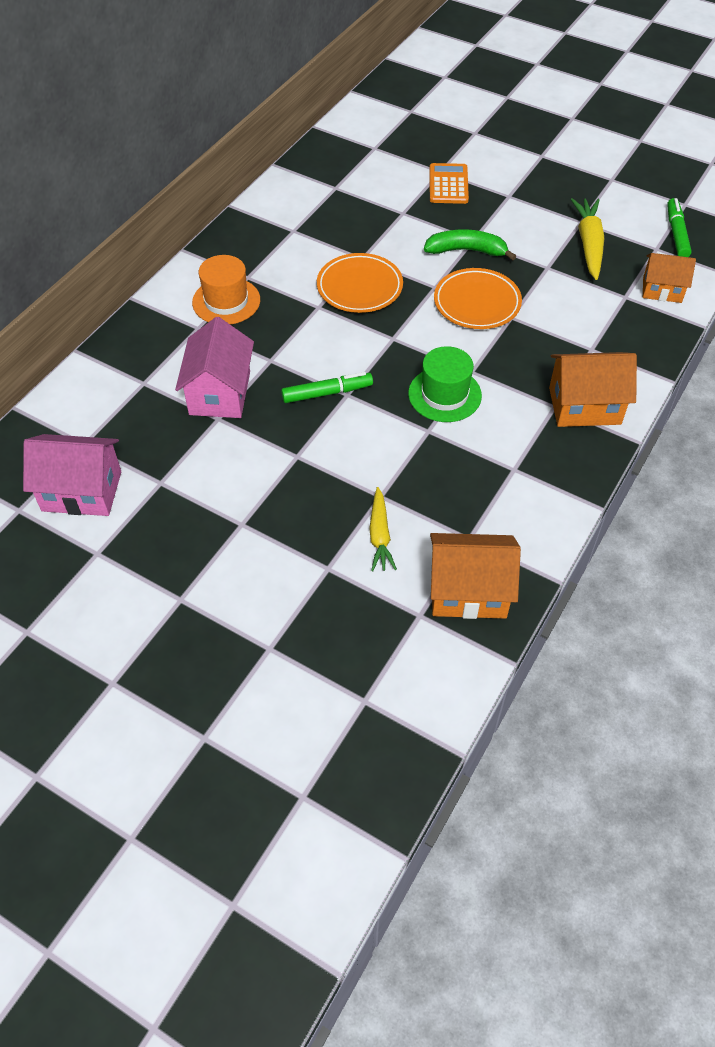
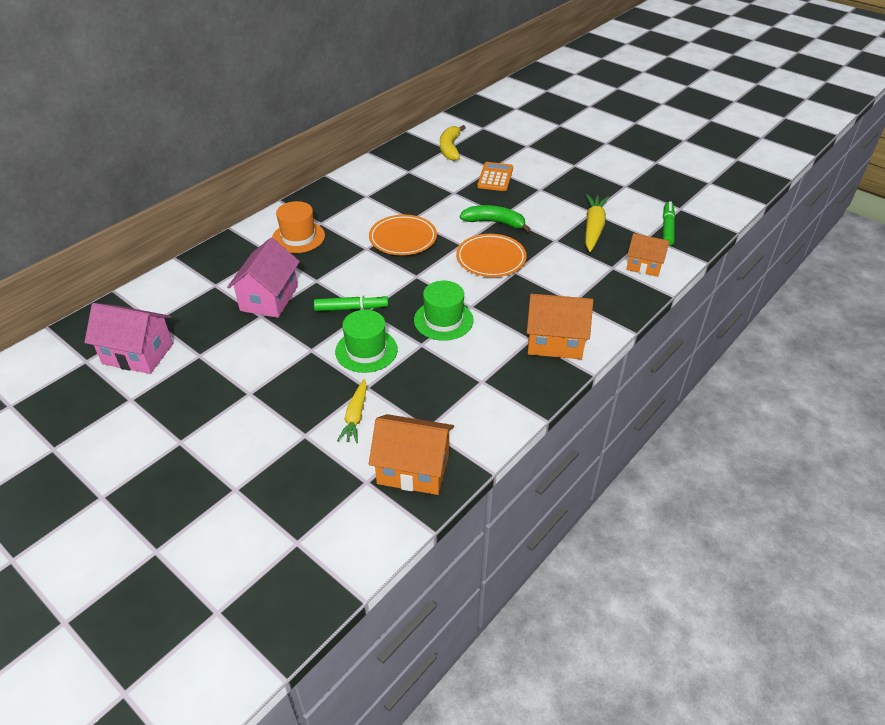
camera: 10 degrees right, 10 degrees down
none -> green hat [335,310,398,373]
none -> yellow banana [440,125,466,161]

